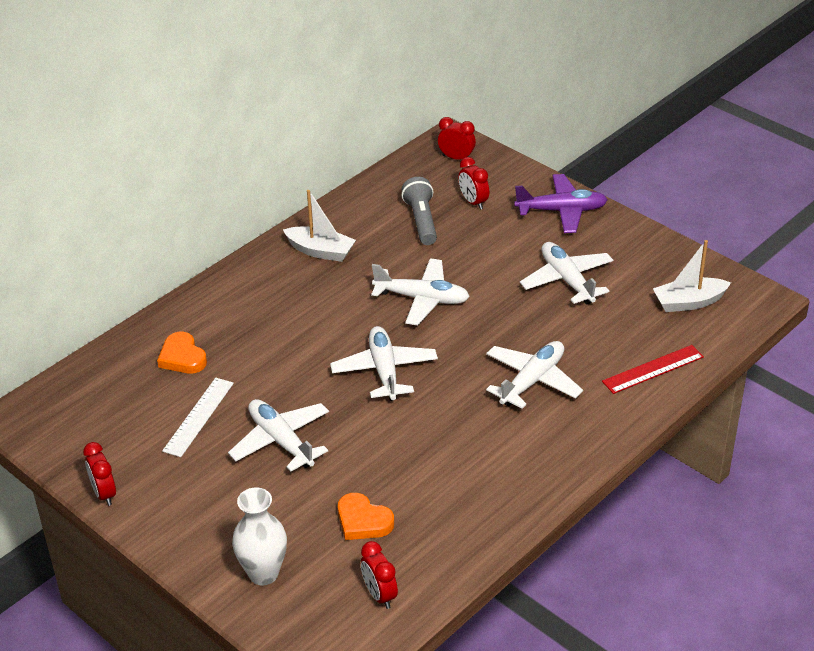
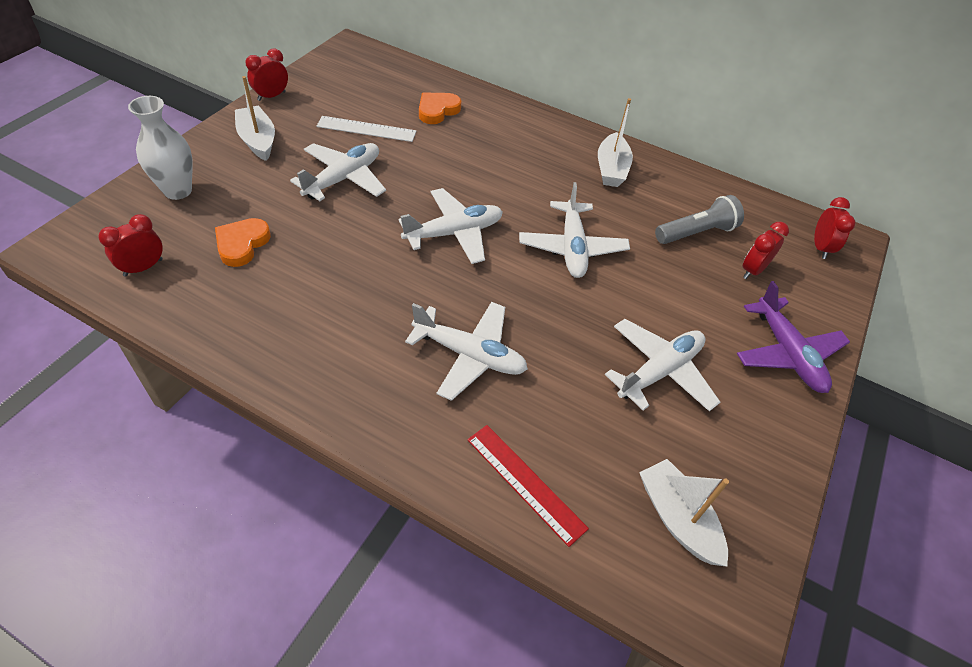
camera: 70 degrees right, 10 degrees up
none -> white boat [235,76,275,161]

